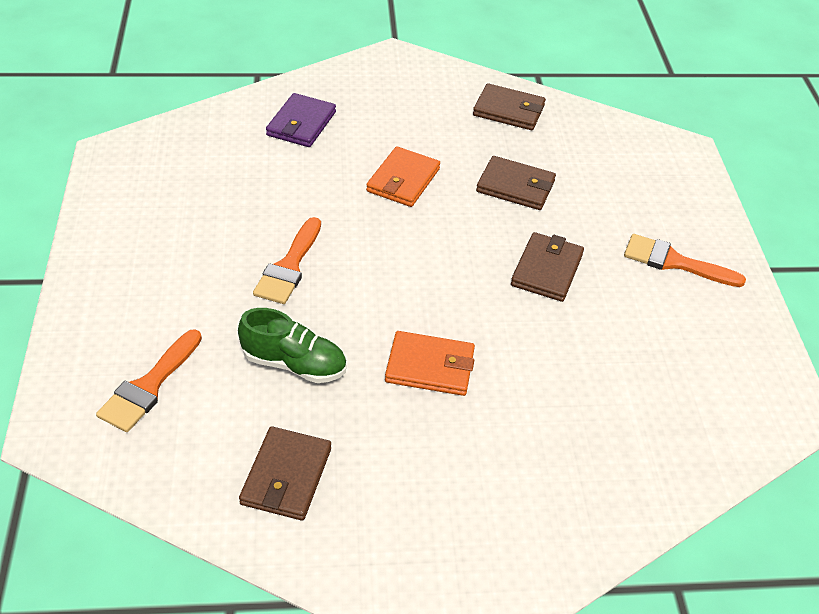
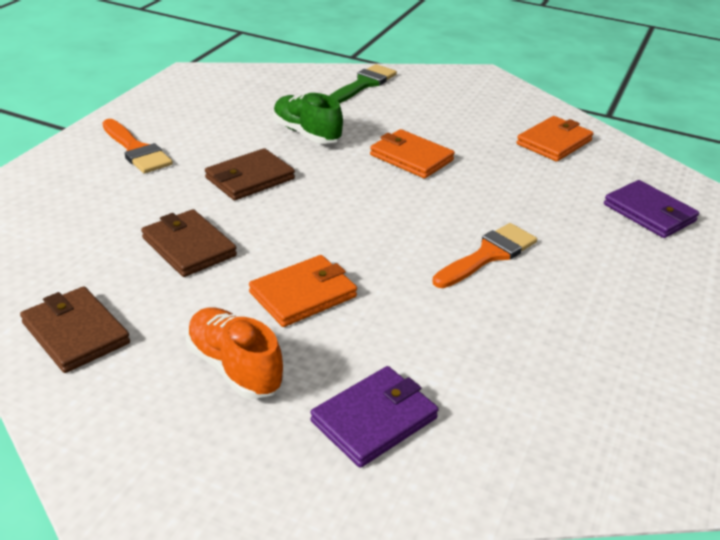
camera: 150 degrees left, 10 degrees down
orange brush [96,329,202,432] -> purple wallet [604,180,699,238]
green shoe [238,308,346,383] -> green shoe moved to [273,93,343,144]
brown wallet [239,426,331,520] -> orange wallet [516,116,594,162]
none -> orange shoe [186,307,283,399]
none -> green brush [329,64,397,103]

